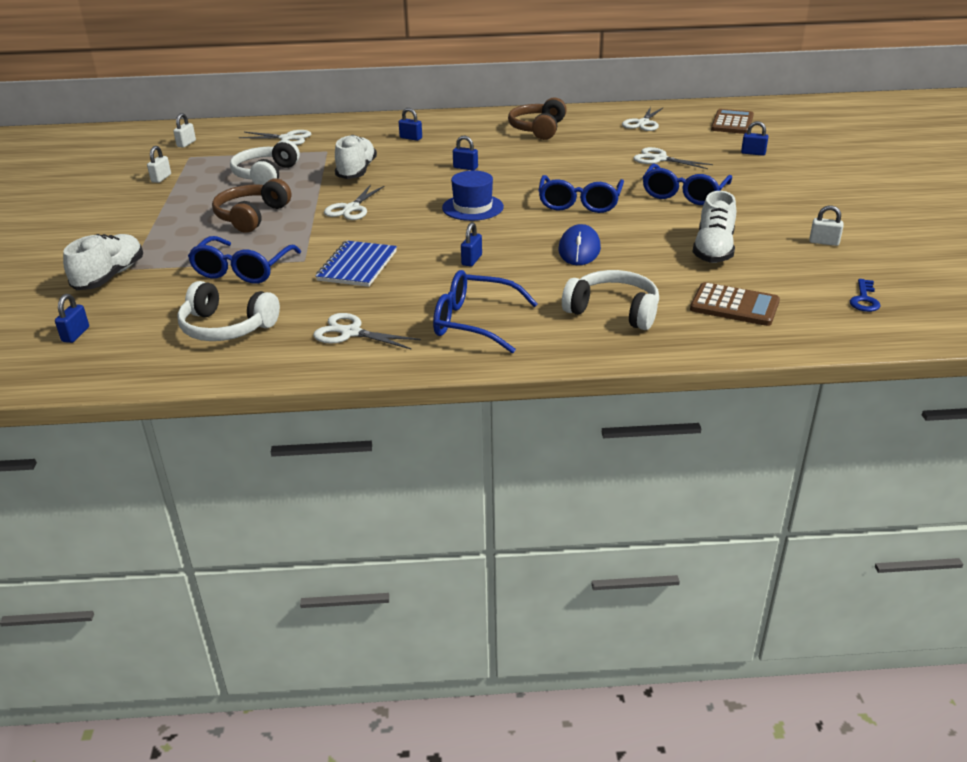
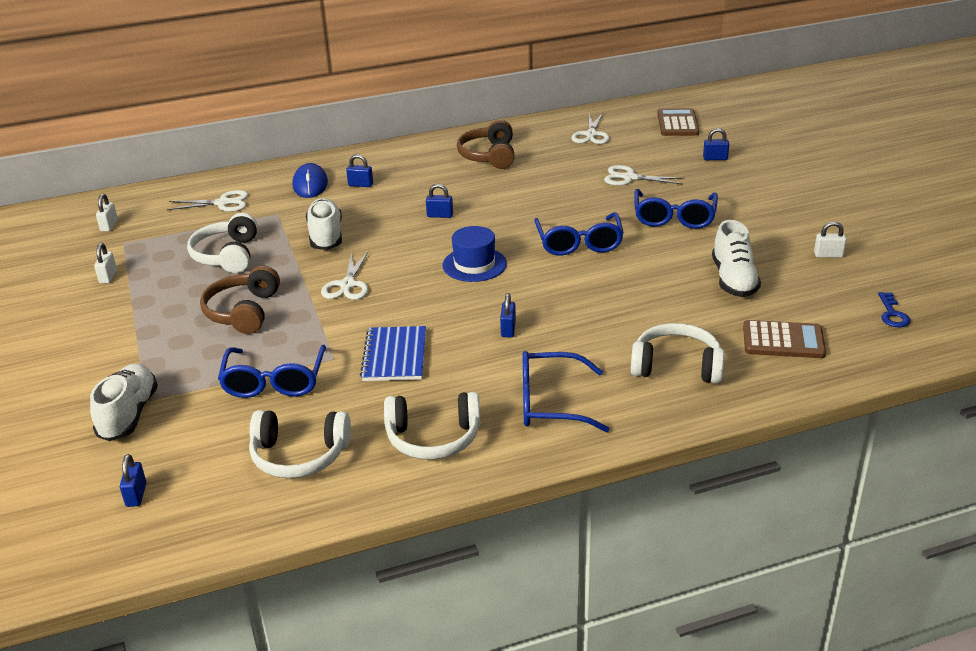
camera: 15 degrees left, 0 degrees up
white scissors [313,313,421,350] -> white headphones [384,392,480,460]
blue mouse [558,224,601,265] -> blue mouse moved to [293,163,328,198]

